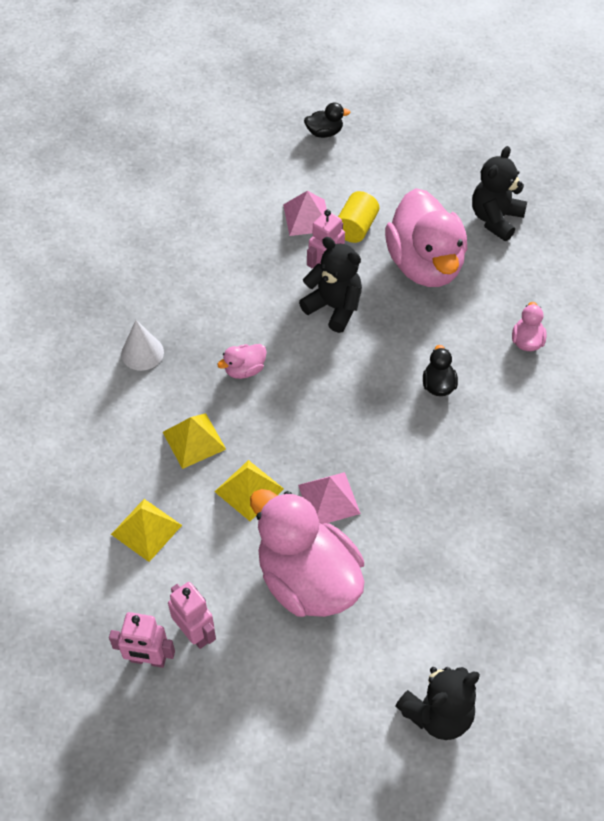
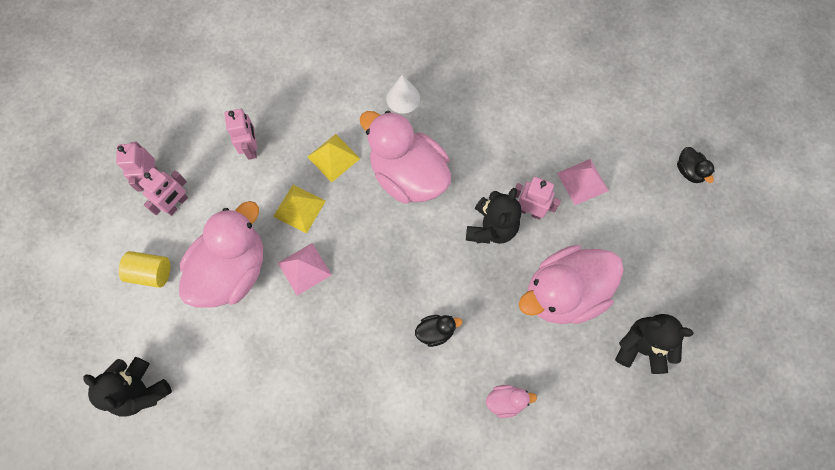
camera: 75 degrees right, 15 degrees up
yellow pyramid [111,499,182,562] -> pink robot [224,109,257,160]
pink duck [217,344,267,379] -> pink duck [359,111,451,204], size x2.41
yellow cylinder [338,191,379,243] -> yellow cylinder moved to [119,251,170,288]

